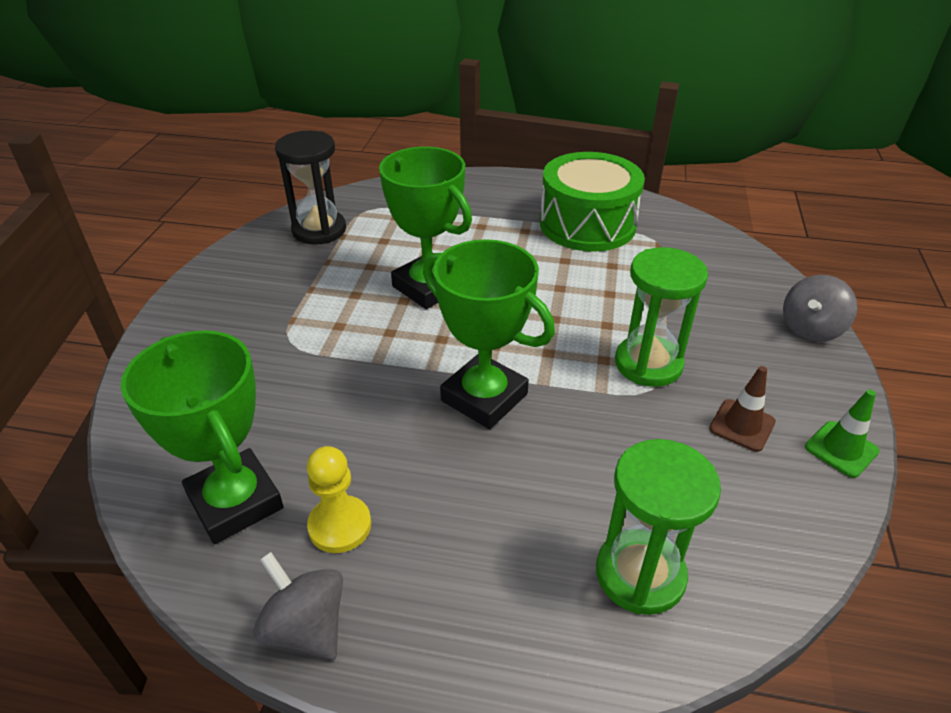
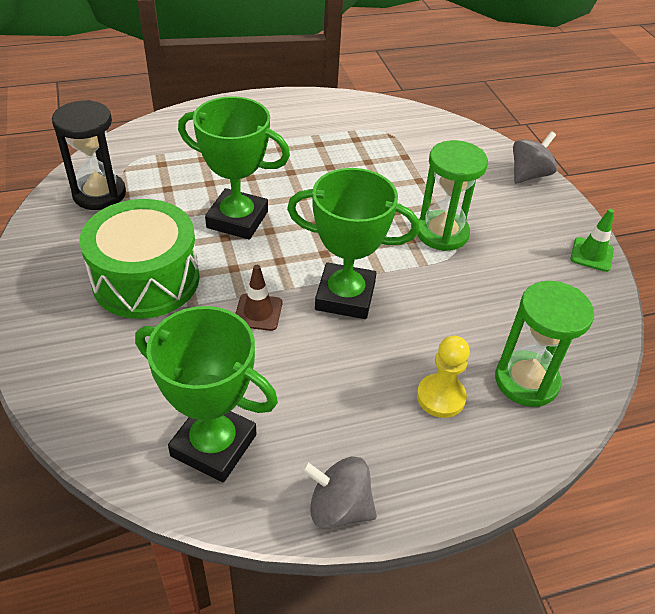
camera: 30 degrees left, 5 degrees up
yellow pawn [307,446,371,553] -> yellow pawn moved to [417,336,470,418]
green drum [540,152,645,252] -> green drum moved to [79,199,200,319]
brown traffic cone [709,366,776,452] -> brown traffic cone moved to [235,265,282,331]
grey spinning top [783,275,857,342] -> grey spinning top turned 150 degrees counterclockwise [513,131,557,184]

